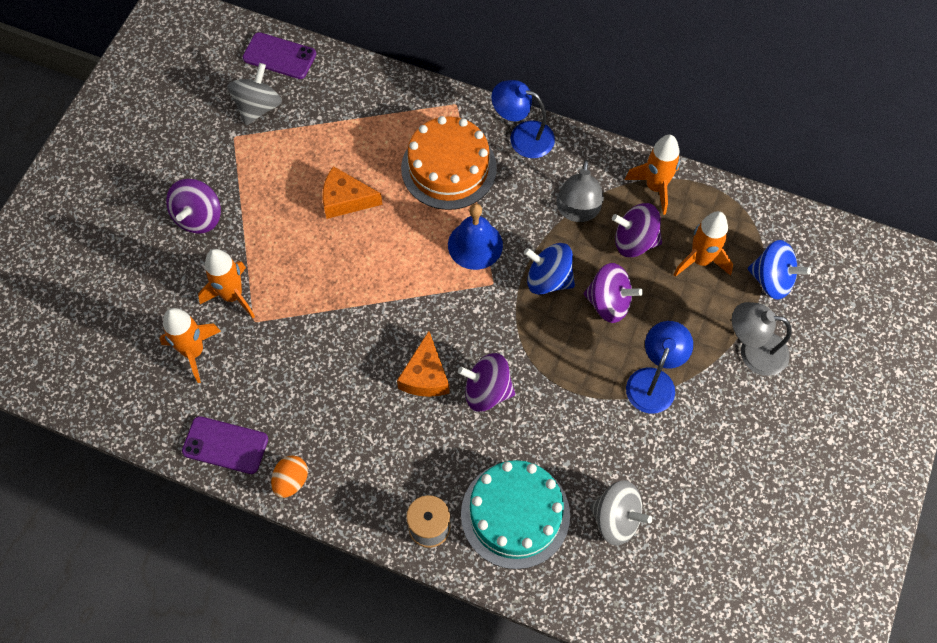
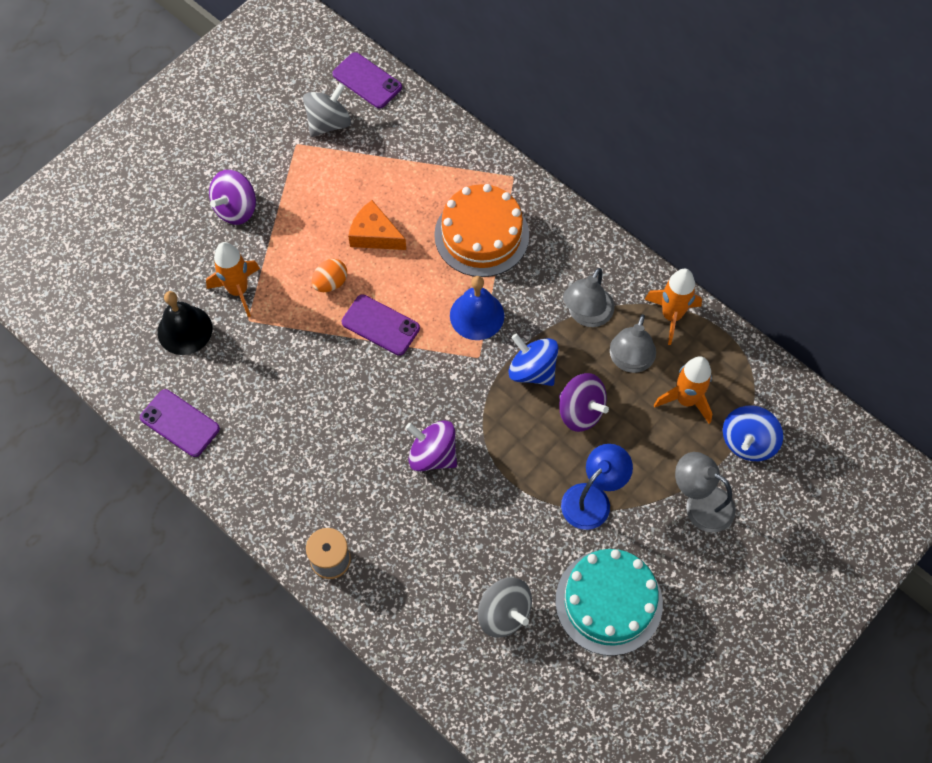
camera: 20 degrees right, 0 degrees up
orange rocket [159,308,221,383] -> black bell [157,291,212,355]
orange egg [271,455,308,498] -> orange egg moved to [312,259,347,292]
orange cheese [397,331,450,397] -> none
turquoise cake [461,460,570,569] -> turquoise cake moved to [555,549,663,656]
blue lamp [491,80,555,158] -> none
purple spinning top [612,203,662,257] -> grey lamp [610,314,656,373]
blue spinning top [748,240,811,300] -> blue spinning top turned 75 degrees clockwise [723,406,783,461]
none -> purple phone [342,294,420,356]

